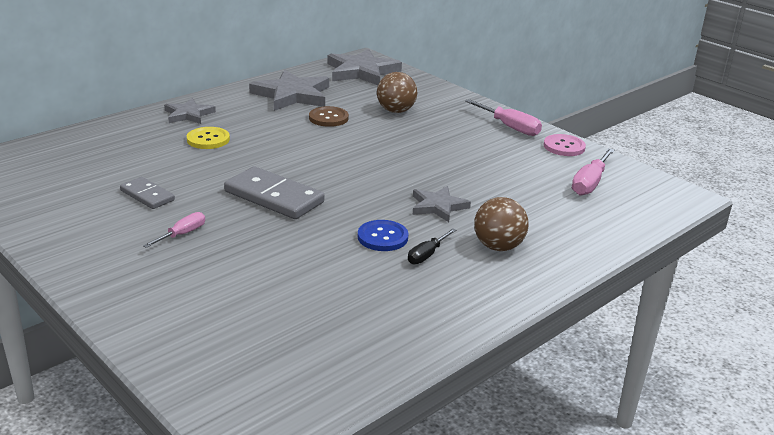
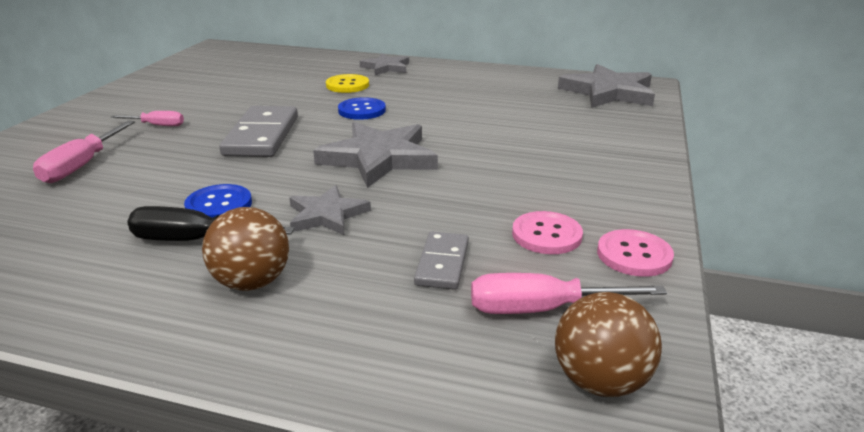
camera: 60 degrees right, 0 degrees up
grey domino [120,177,175,209] -> grey domino moved to [414,232,469,290]
grey star [249,70,329,111] -> grey star moved to [313,122,438,188]
brown button [309,106,349,127] -> none
brown ball [377,72,417,113] -> brown ball moved to [555,292,662,397]
black screwdriver [408,228,456,264] -> black screwdriver [127,206,294,241], size x1.60
pink screwdriver [465,99,542,136] -> pink screwdriver moved to [33,121,135,183]
none -> blue button [338,97,386,120]
none -> pink button [512,211,583,254]

